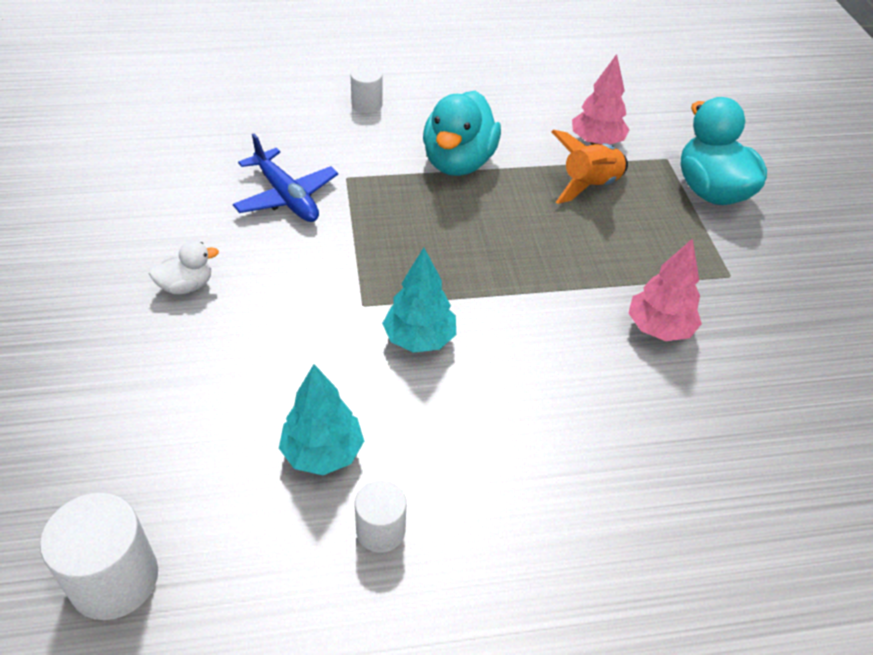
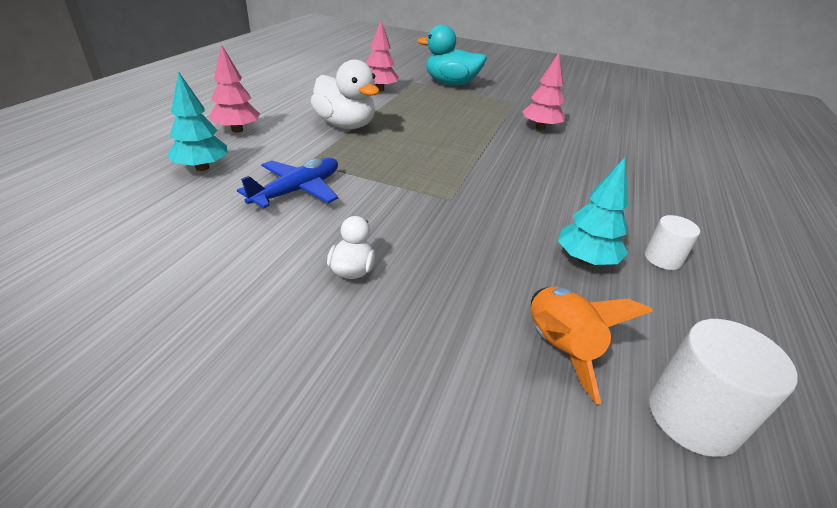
camera: 60 degrees left, 10 degrees down
blue plane [233,134,338,222] -> blue plane turned 45 degrees counterclockwise [237,158,338,208]
white cylinder [351,65,383,113] -> pink tree [209,44,260,133]
turquoise tree [382,248,456,353] -> turquoise tree moved to [167,71,228,171]
turquoise duck [423,91,501,176] -> white duck [311,60,379,129]
orange rocket [551,130,628,204] -> orange rocket moved to [531,287,653,404]

